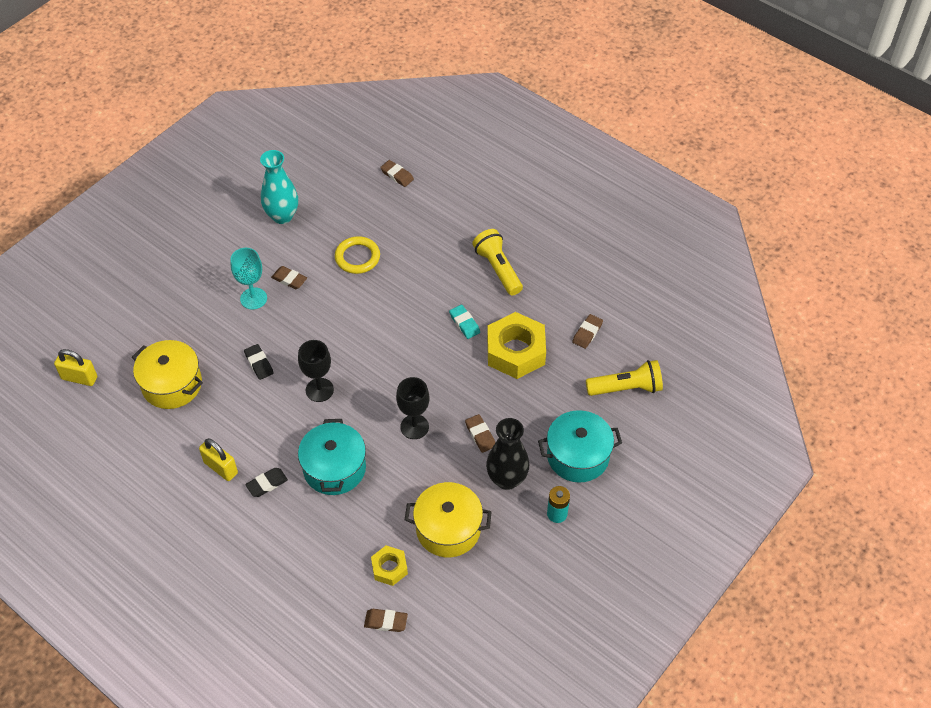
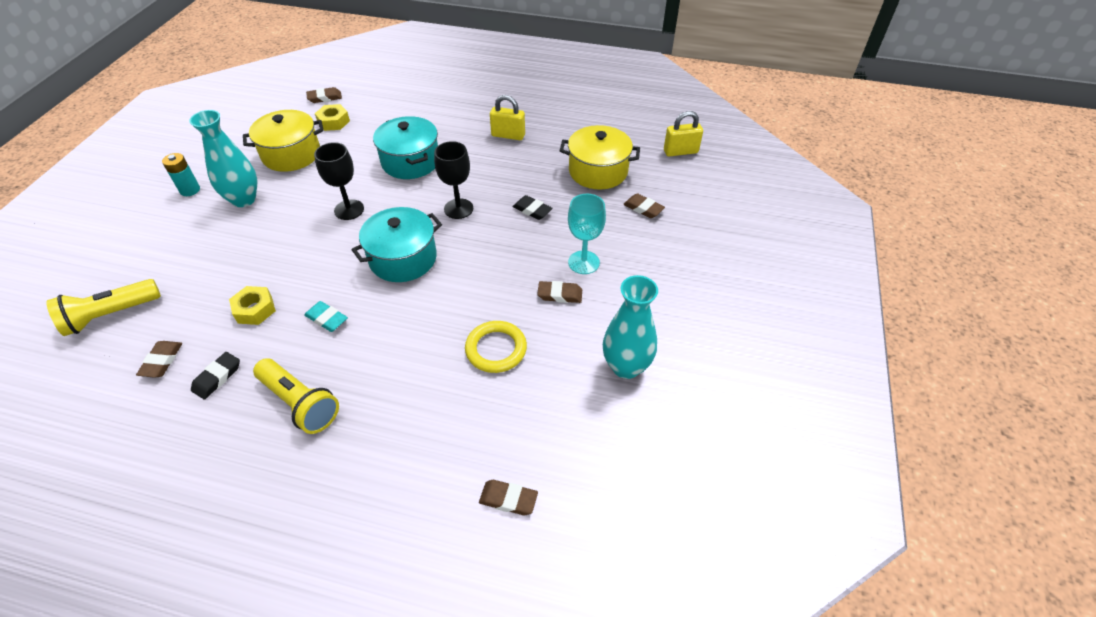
camera: 155 degrees right, 5 degrees down
black eraser [245,468,288,497] -> black eraser moved to [191,352,240,400]
brown eraser [465,414,495,453] -> brown eraser moved to [623,193,665,218]
black vase [486,418,529,490] -> turquoise vase [189,110,257,207]
yellow nut [487,312,546,379] -> yellow nut [229,286,276,325], size x0.53
turquoise pot [538,410,622,483] -> turquoise pot moved to [352,207,442,282]

